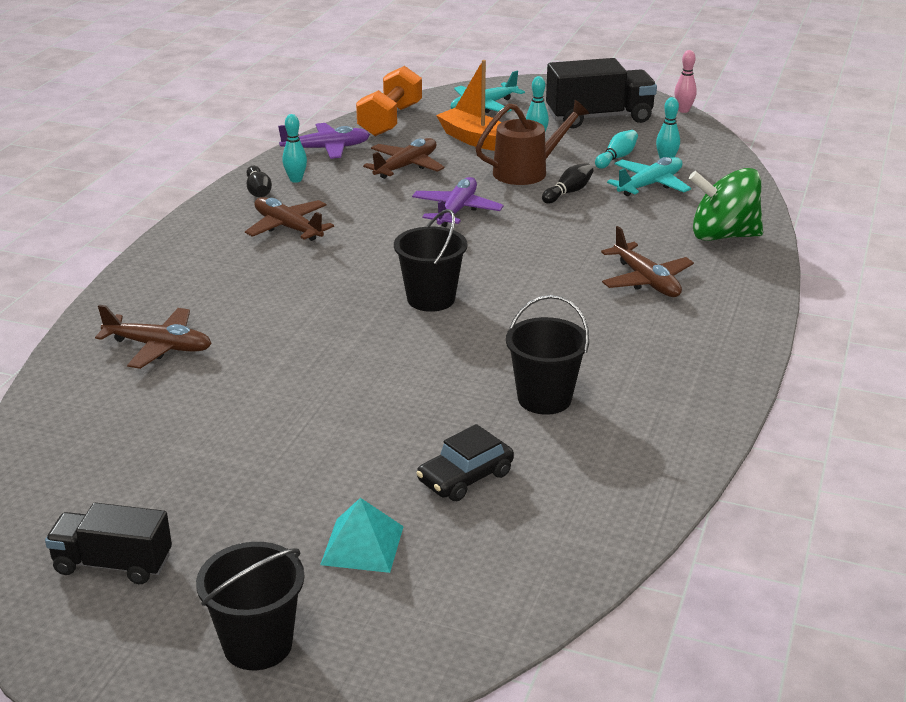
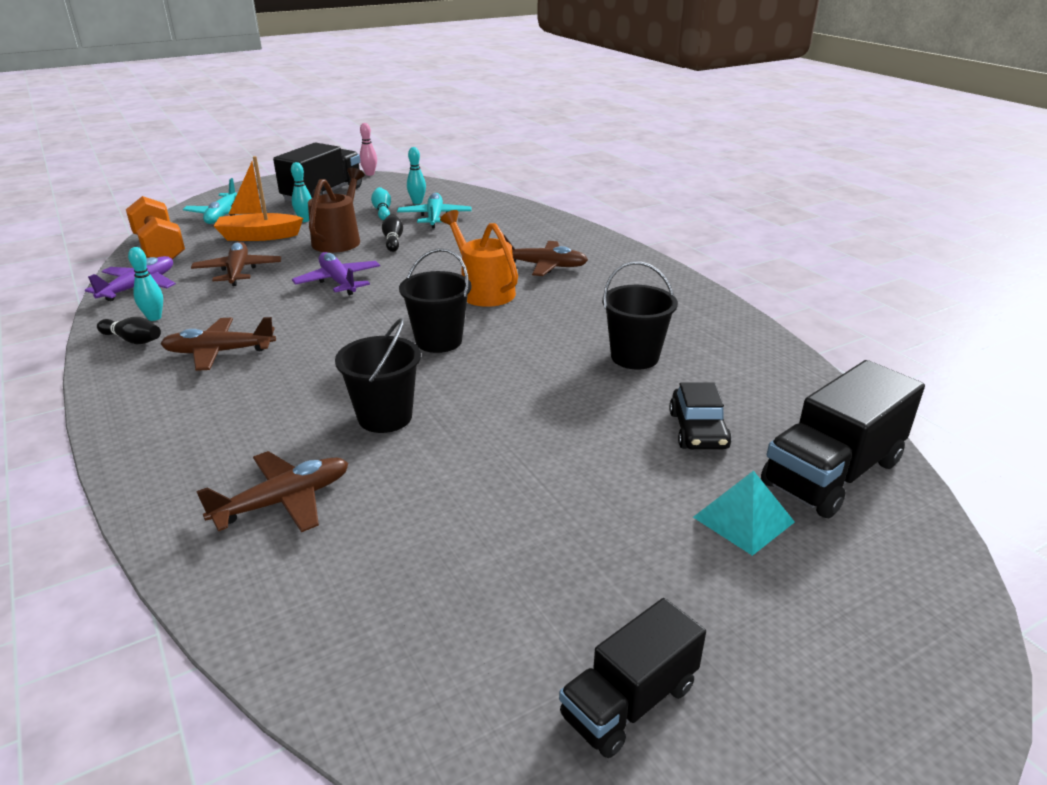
camera: 50 degrees left, 0 degrees up
black bucket [196,542,305,670] -> black bucket moved to [335,318,421,433]
green spinning top [689,168,763,241] -> none
none -> orange watering can [440,210,518,307]
none -> black truck [761,360,925,518]

